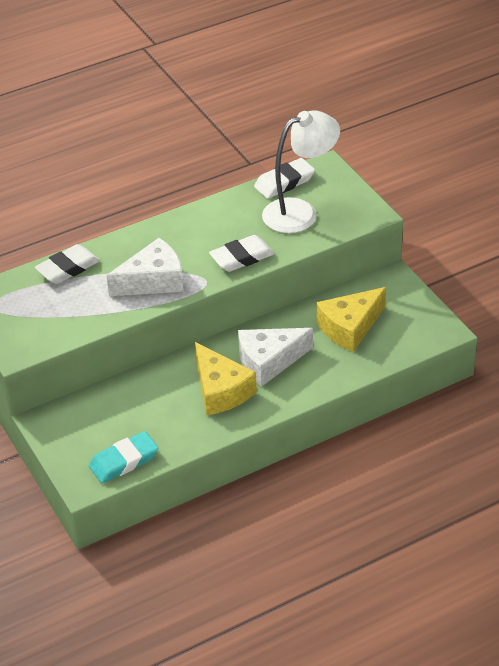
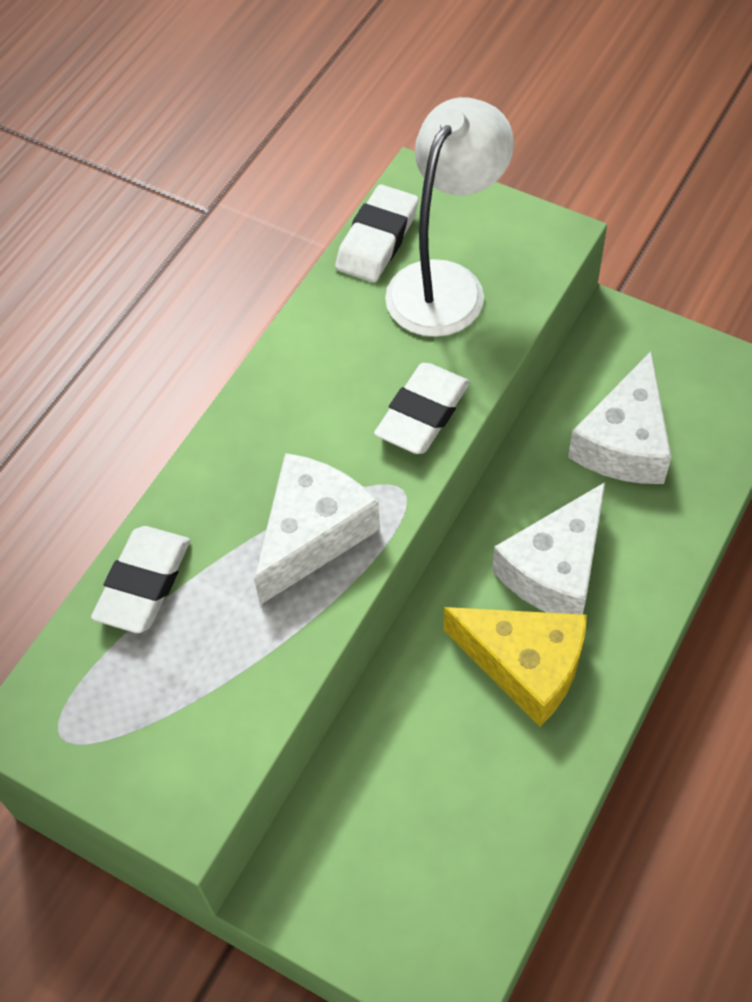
camera: 30 degrees left, 15 degrees up
turquoise eraser [89,431,158,483] -> none
yellow cheese [316,287,386,352] -> white cheese [568,352,671,484]

